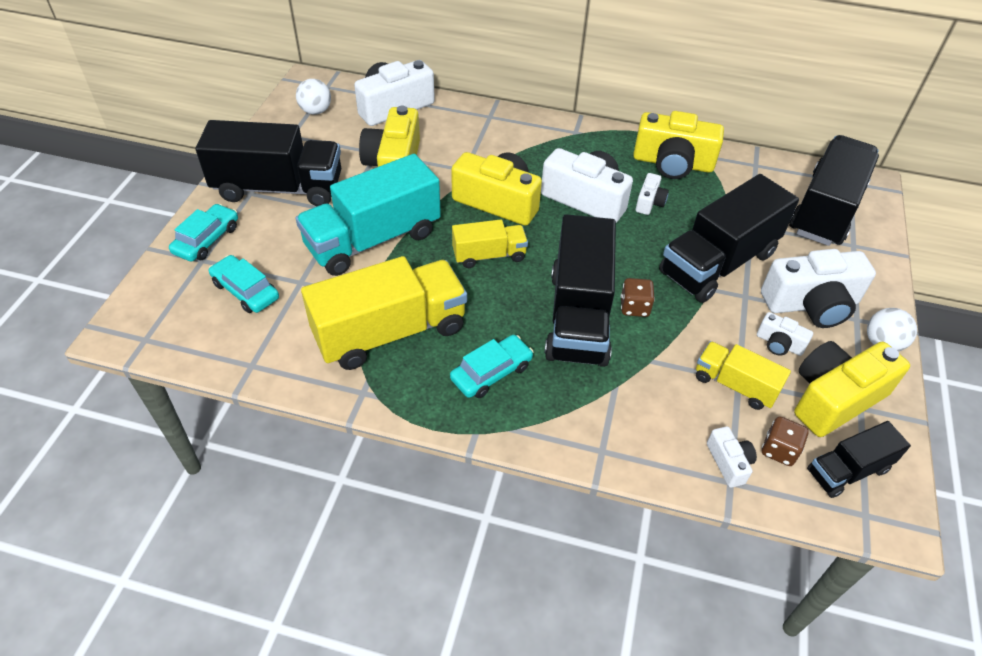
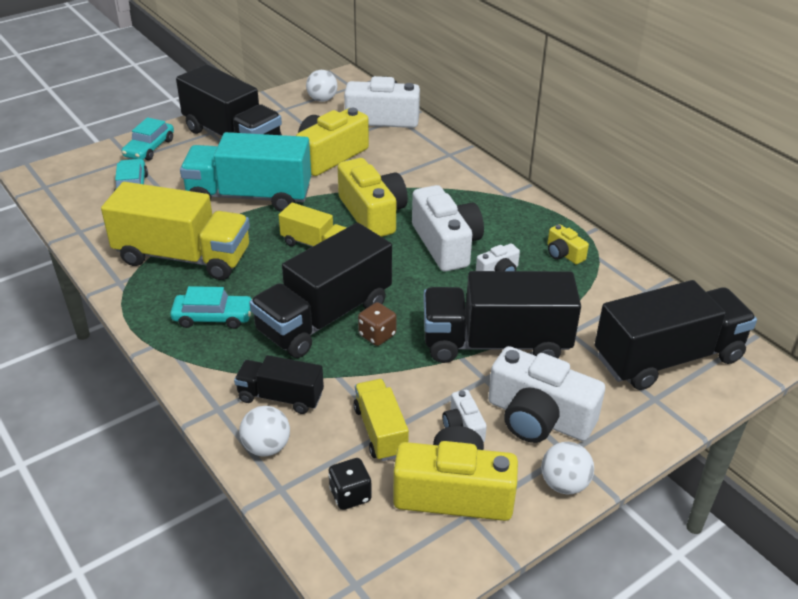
camera: 40 degrees right, 10 degrees down
turquoise car [169,204,238,262] -> turquoise car turned 135 degrees clockwise [122,117,174,161]
yellow camera [633,111,724,179] -> yellow camera [547,224,589,265], size x0.48
white camera [707,426,757,488] -> none
brown dice [762,416,809,466] -> black dice [328,458,372,510]
black truck [807,421,911,498] -> black truck moved to [234,355,324,414]
none -> white ball [239,406,290,456]

